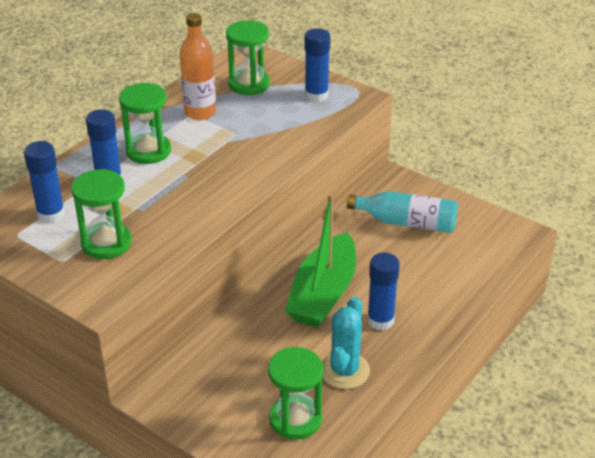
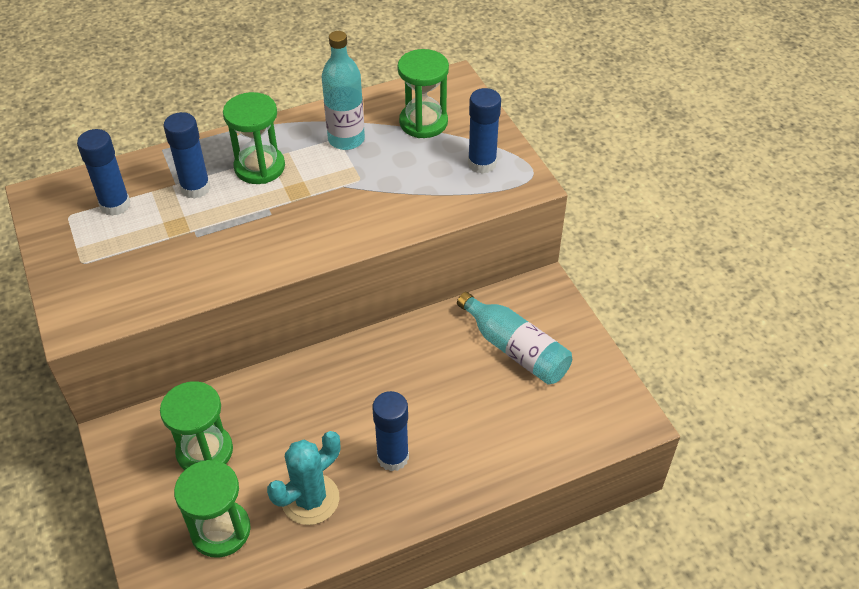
camera: 30 degrees right, 10 degrees up
green hourglass [71,169,132,259] -> green hourglass moved to [160,381,233,470]
orange bottle [180,13,216,120] -> turquoise bottle [322,31,365,150]
green boat [285,193,356,328] -> none

